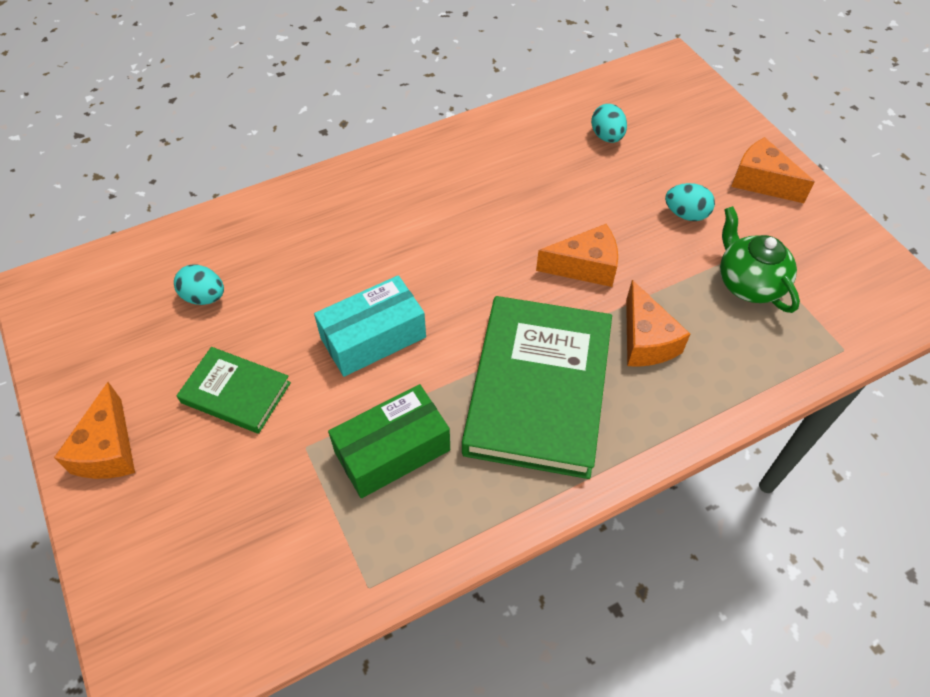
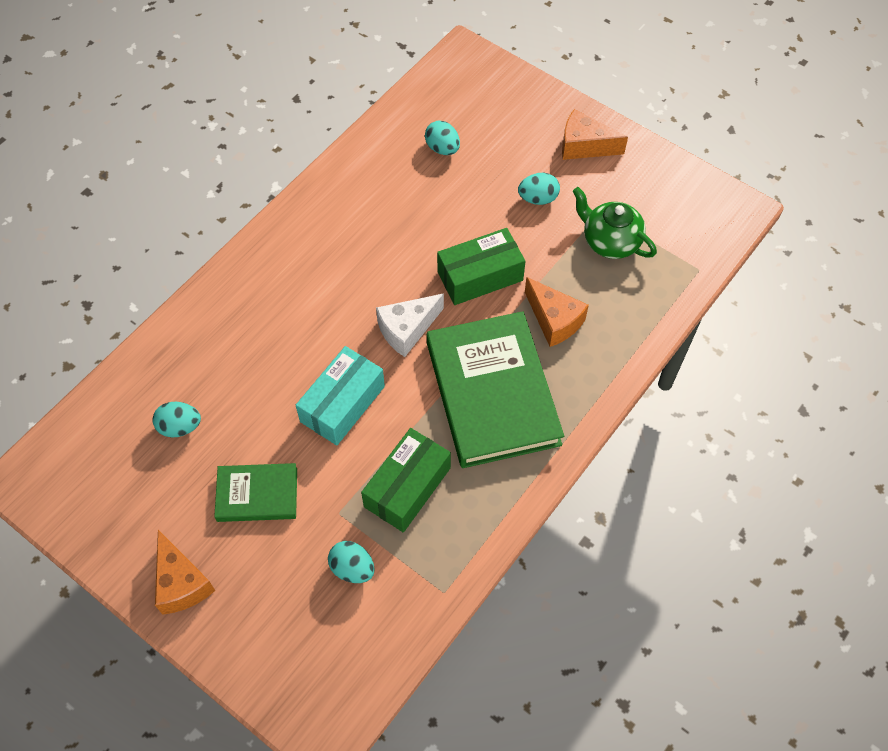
camera: 25 degrees left, 5 degrees up
orange cheese [536,224,618,287] -> green box [437,228,526,305]
none -> turquoise egg [328,541,375,583]
none -> white cheese [376,293,444,357]

